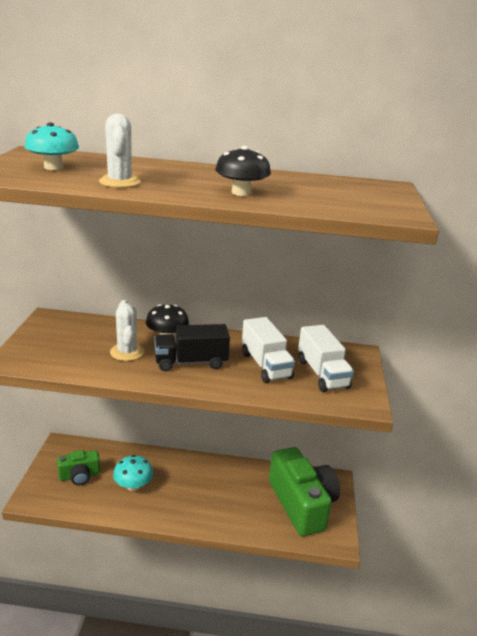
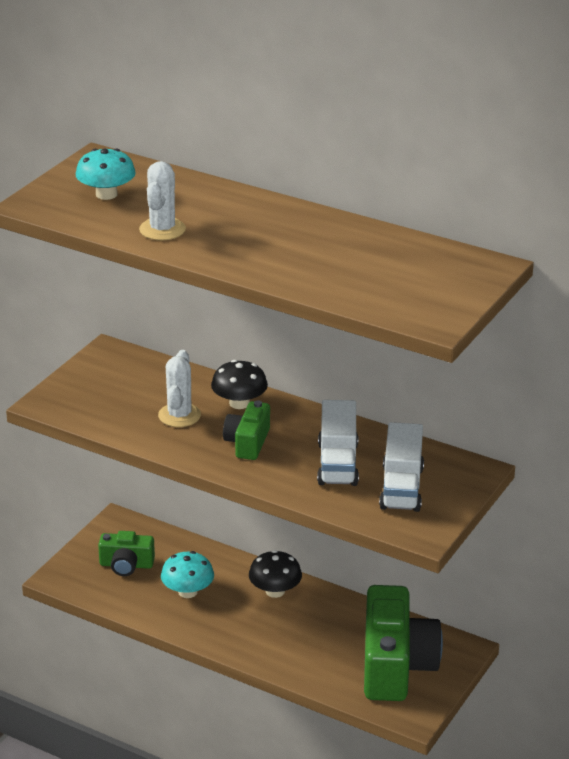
camera: 25 degrees right, 5 degrees up
black truck [154,324,230,371] -> green camera [223,400,270,460]
black mushroom [215,146,271,196] -> black mushroom moved to [249,550,302,598]

